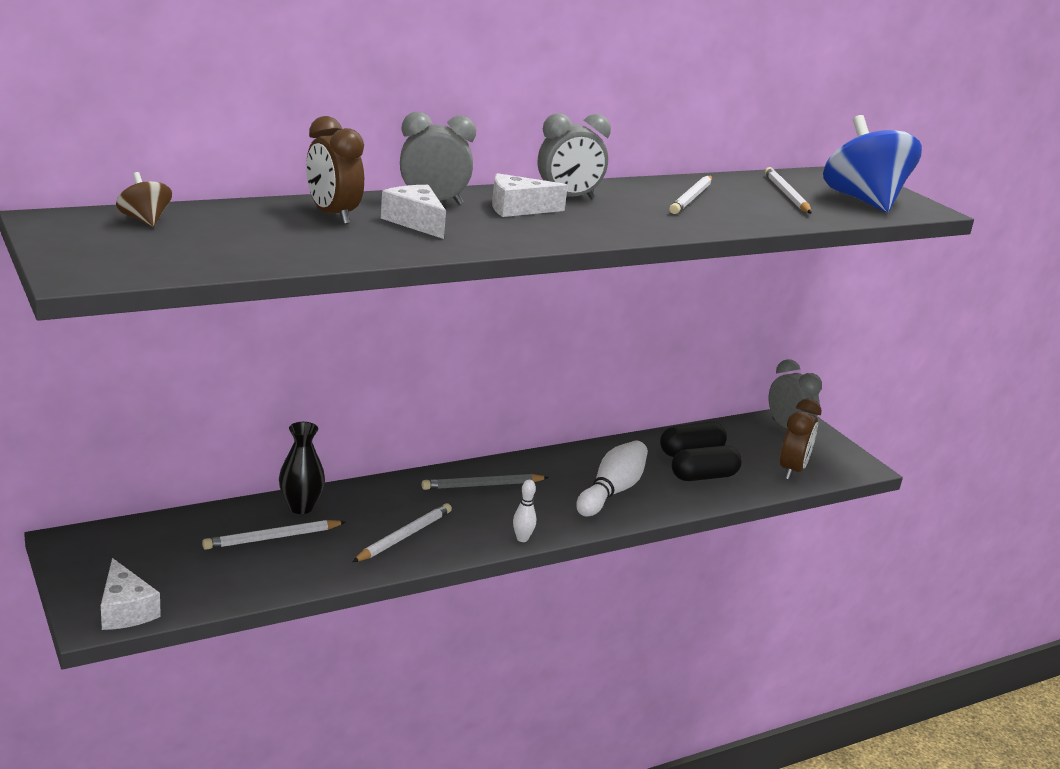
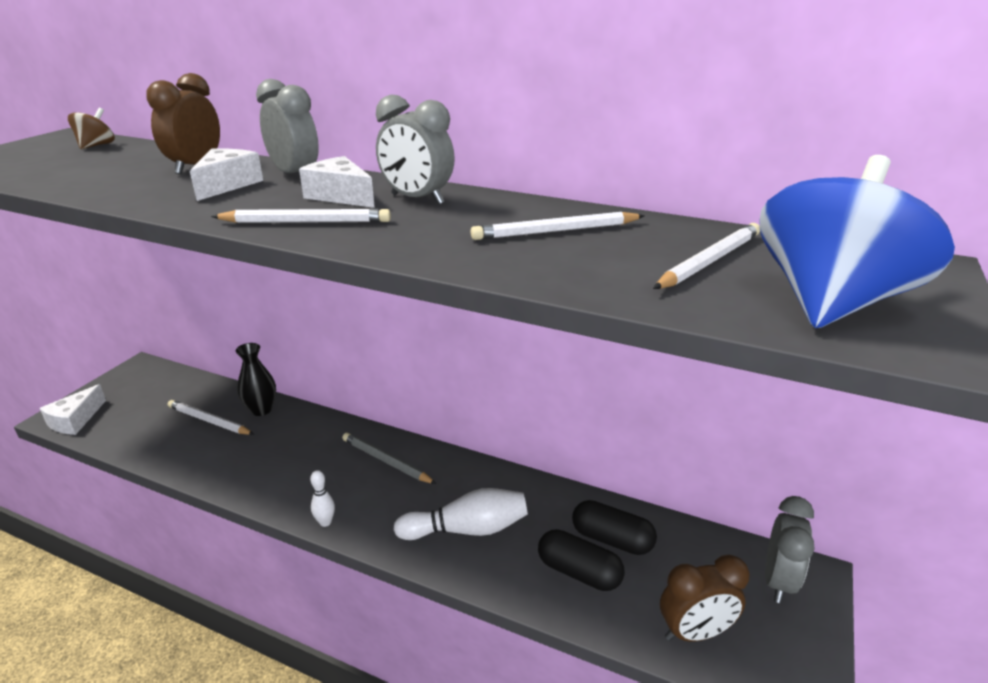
camera: 55 degrees right, 5 degrees up
white pencil [352,503,452,562] -> white pencil moved to [211,209,391,223]

